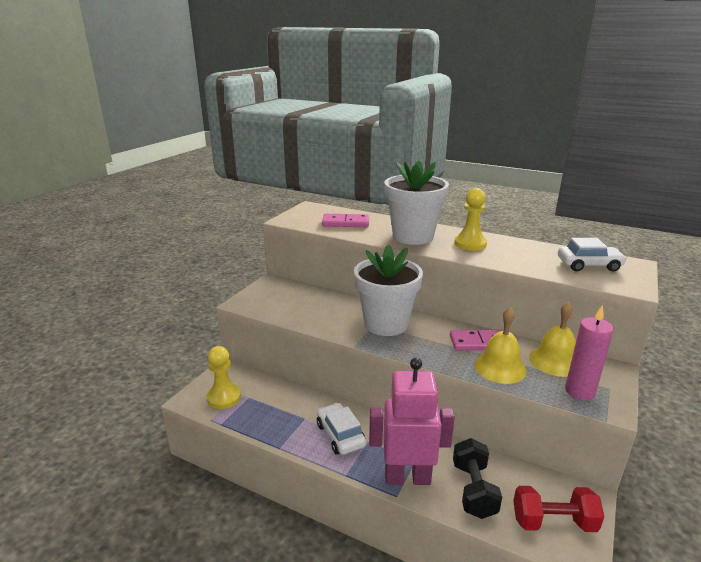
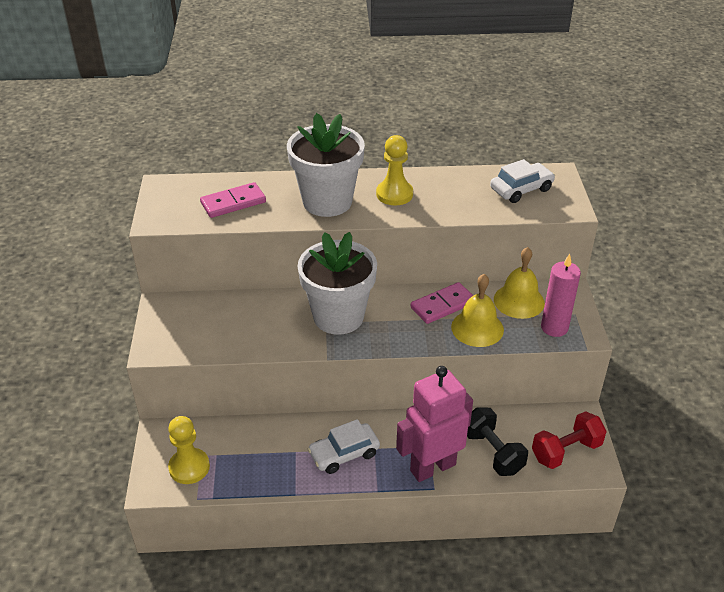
camera: 30 degrees left, 15 degrees up
white car [317,403,366,455] -> white car turned 60 degrees counterclockwise [308,419,380,474]

